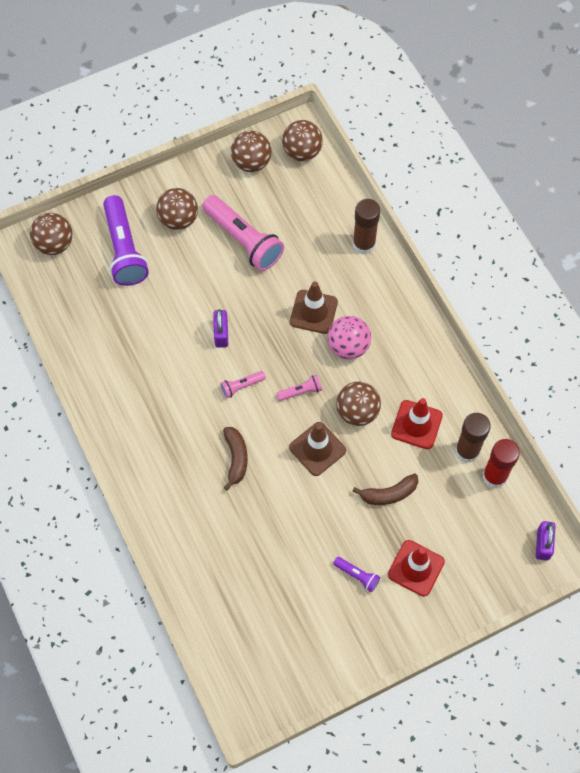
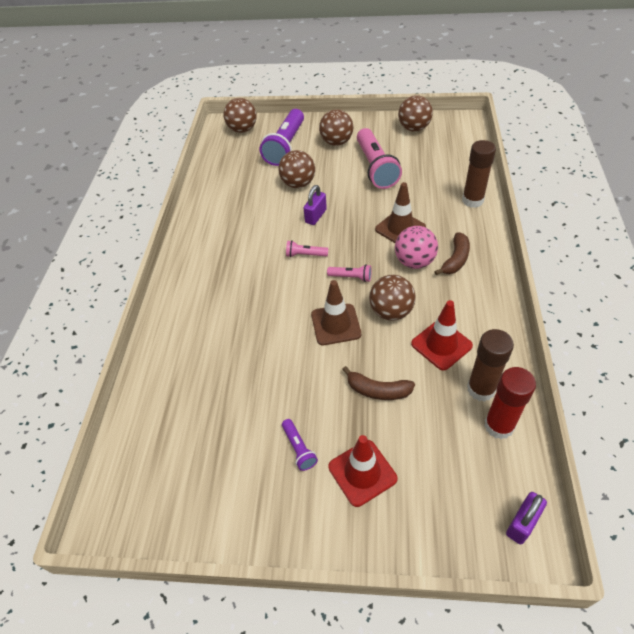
camera: 35 degrees right, 15 degrees down
brown banana [223,427,248,491] -> brown banana moved to [434,232,470,275]
brown ball [282,120,323,161] -> brown ball moved to [278,150,315,188]

